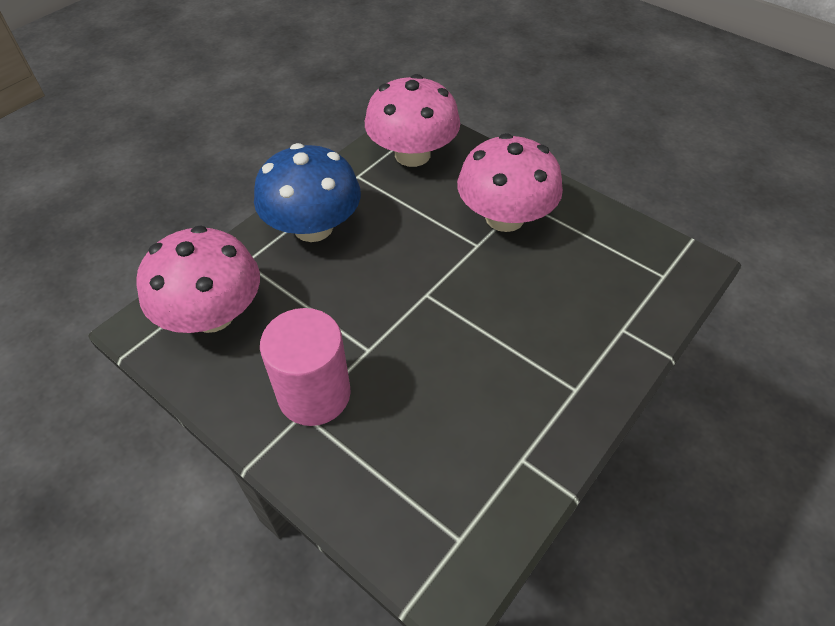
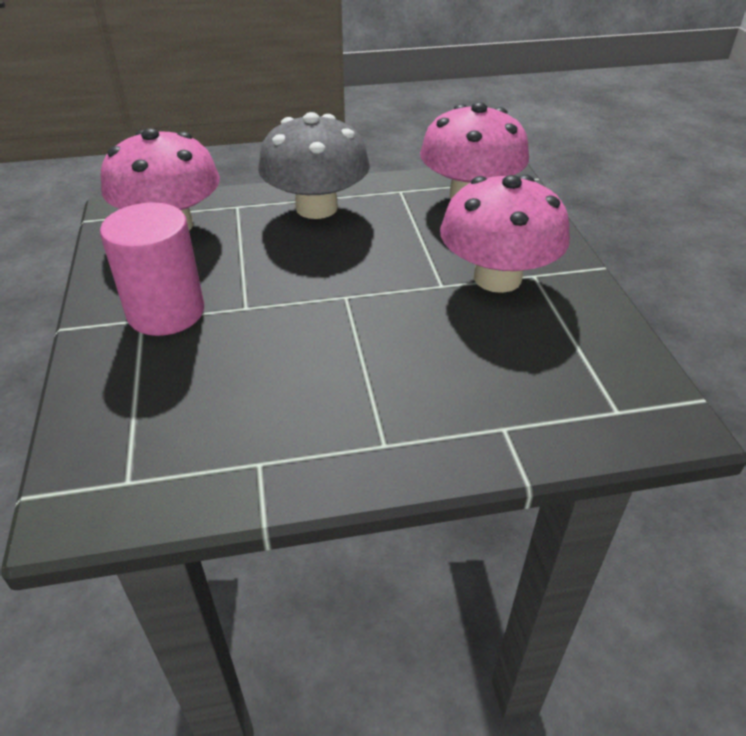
camera: 40 degrees right, 10 degrees down
blue mushroom [254,143,361,242] -> grey mushroom [258,112,370,219]

